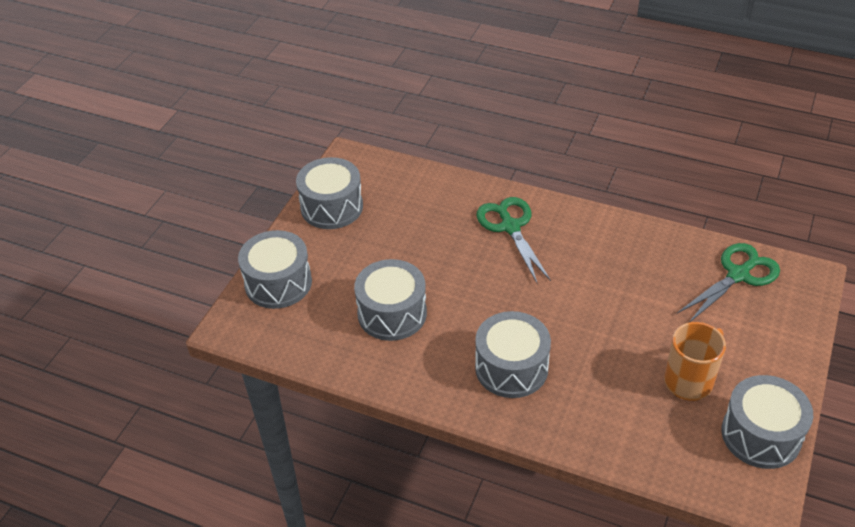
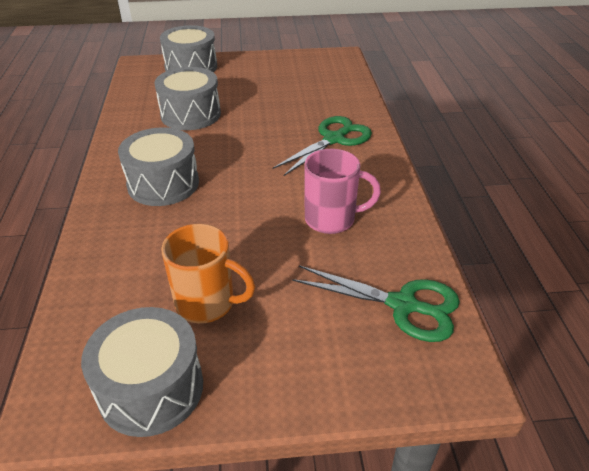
camera: 60 degrees right, 5 degrees down
grey drum [296,157,363,229] -> none
none -> pink mug [305,149,381,234]

